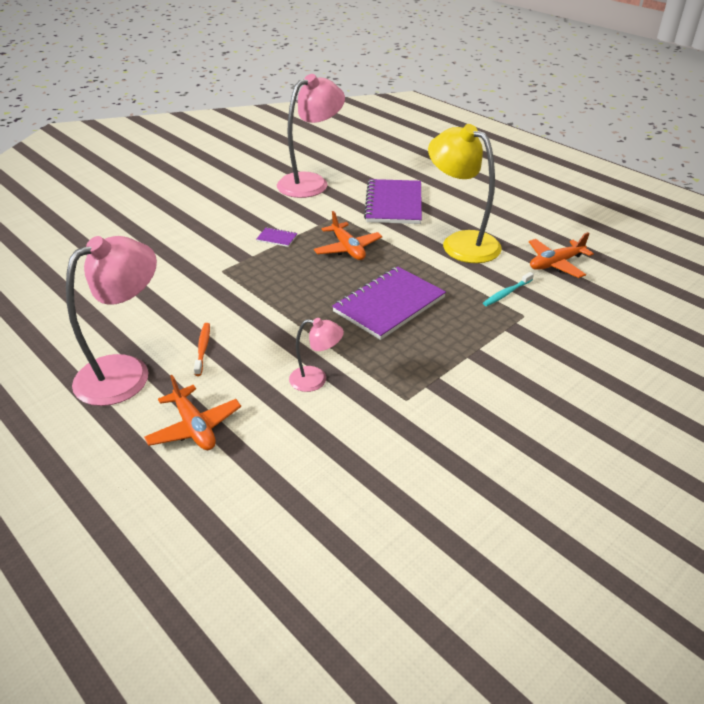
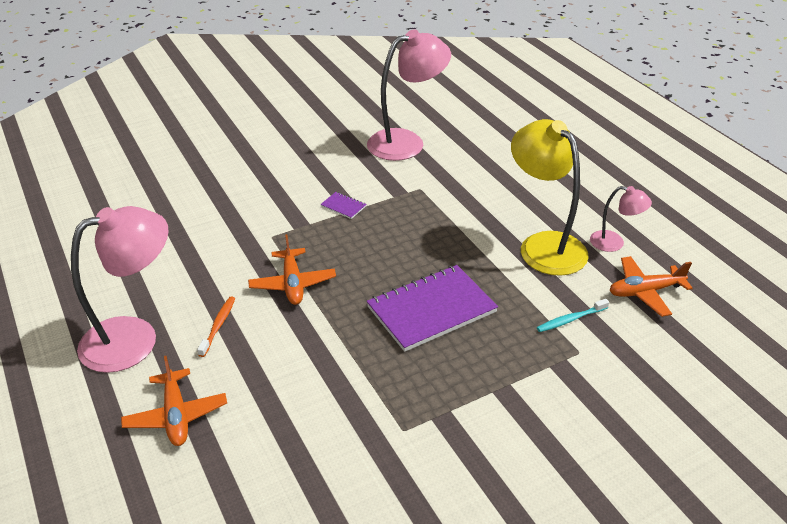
camera: 15 degrees right, 0 degrees up
pink lamp [289,318,344,392] -> pink lamp moved to [590,186,652,252]
orange plane [314,211,382,260] -> orange plane moved to [248,234,336,305]
purple notebook [364,179,422,224] -> none

